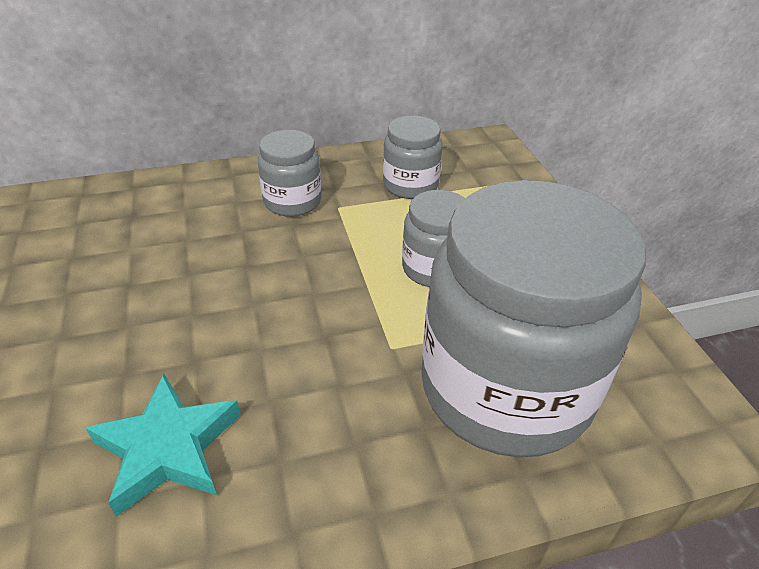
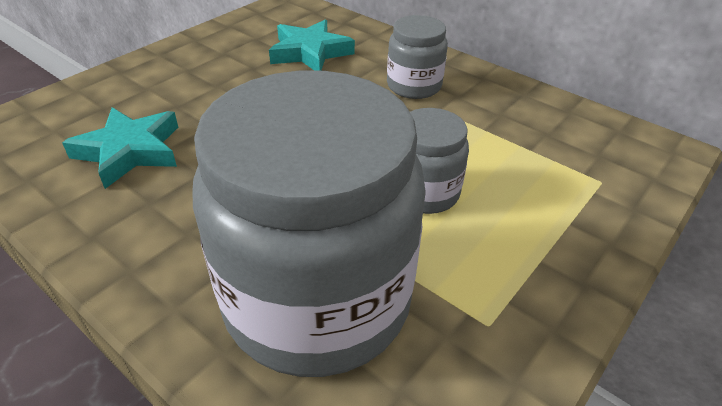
camera: 55 degrees right, 0 degrees up
grey jar [383,116,443,199] -> none
none -> turquoise star [269,19,355,71]

